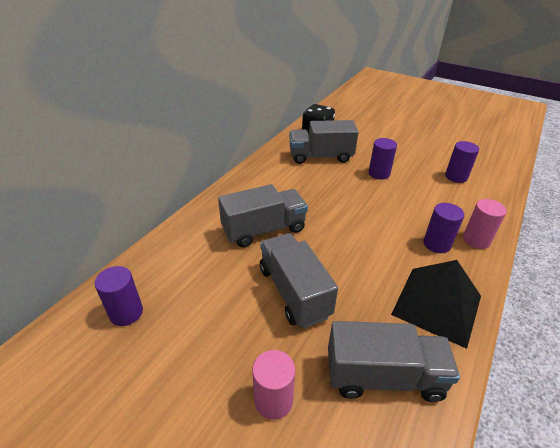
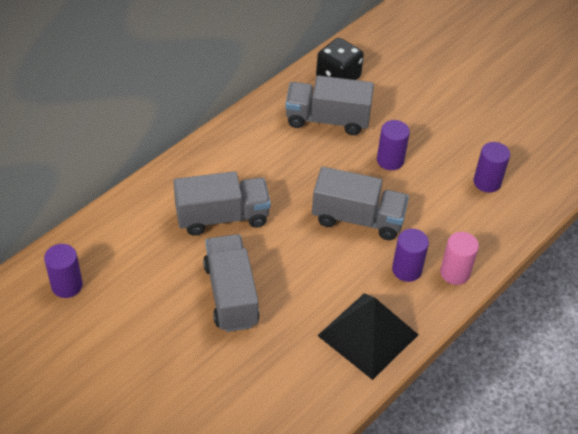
camera: 10 degrees right, 10 degrees up
pink cylinder [252,350,295,420] -> none
grey truck [328,321,460,402] -> grey truck moved to [312,167,409,240]

